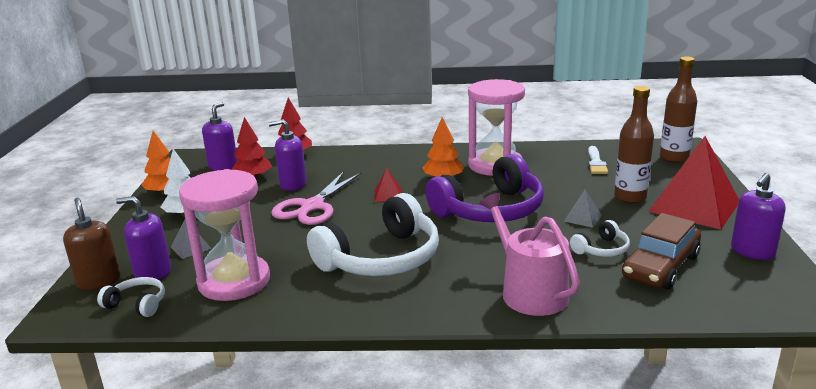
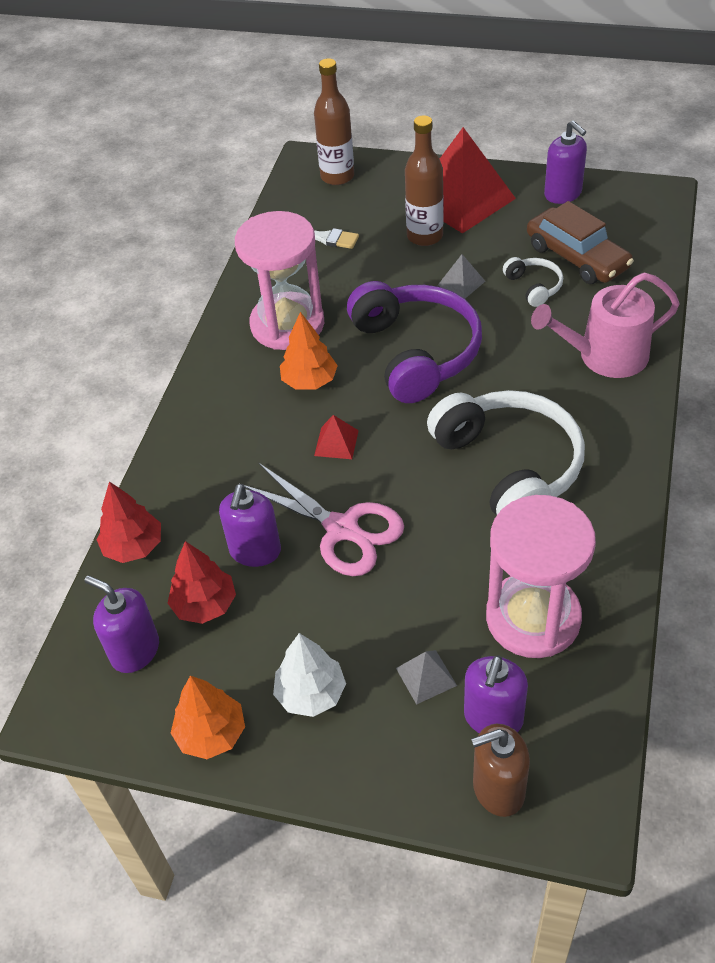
camera: 75 degrees left, 25 degrees up
white headphones [97,277,165,317] -> none

